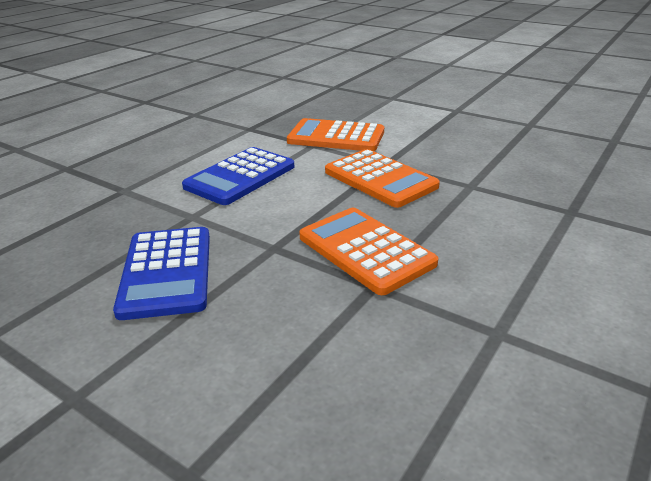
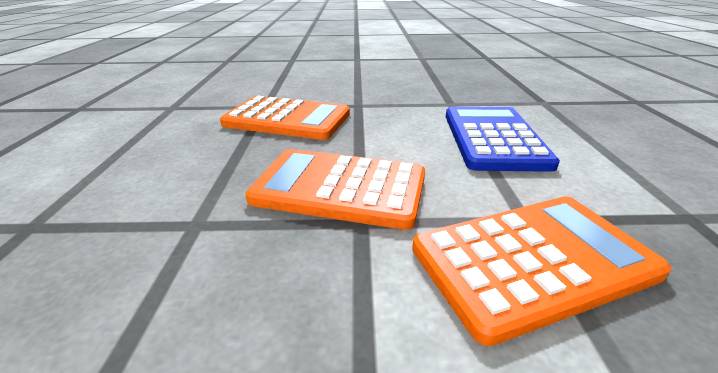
camera: 145 degrees right, 0 degrees up
blue calculator [113,227,210,320] -> none

